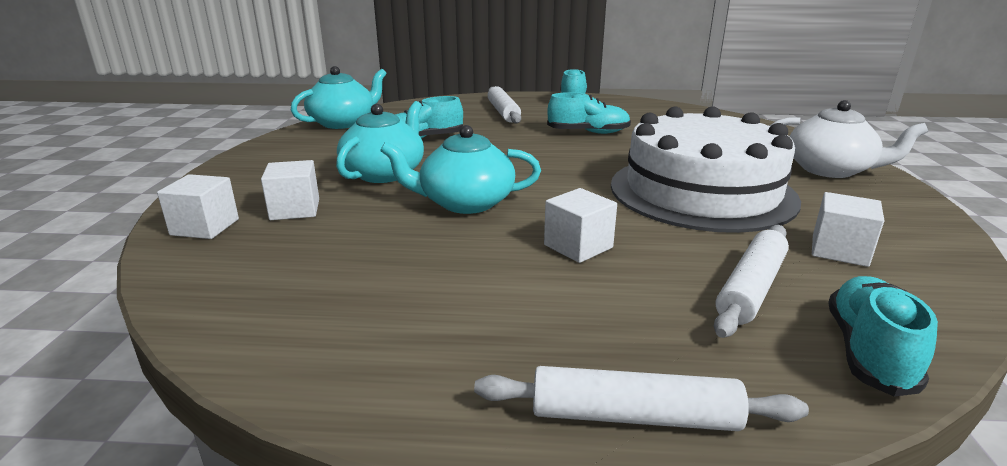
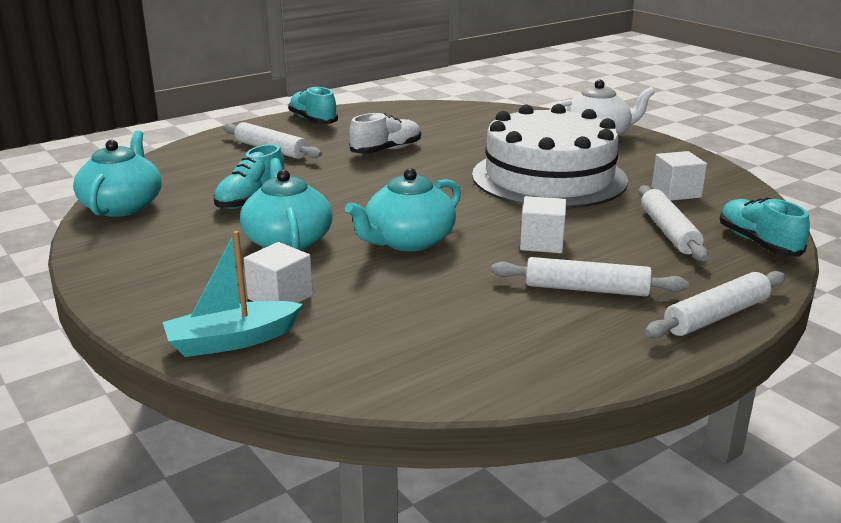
camera: 40 degrees left, 0 degrees up
white cube [157,174,239,239] -> turquoise boat [163,231,303,357]
turquoise shoe [547,92,631,134] -> white shoe [349,113,421,154]
none -> white rolling pin [491,257,689,296]

